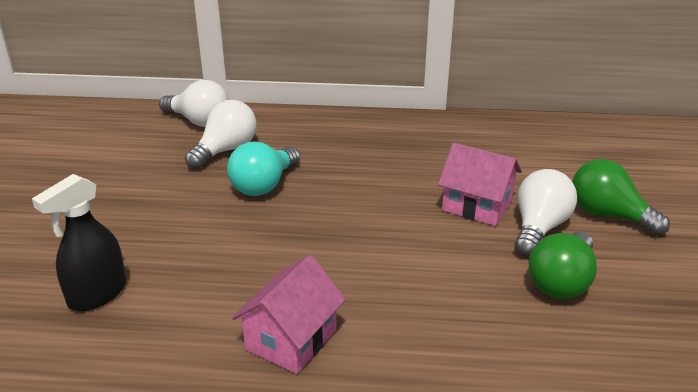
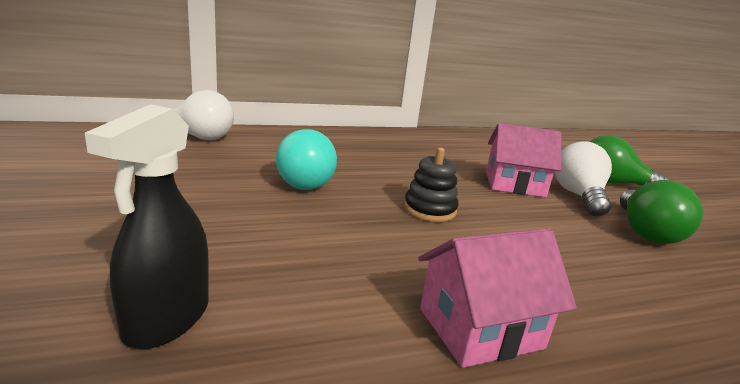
camera: 25 degrees left, 10 degrees down
white light bulb [185,100,257,169] -> none
pink house [232,255,346,374] -> pink house turned 60 degrees clockwise [418,228,577,368]
none -> black stacking toy [404,148,458,222]

